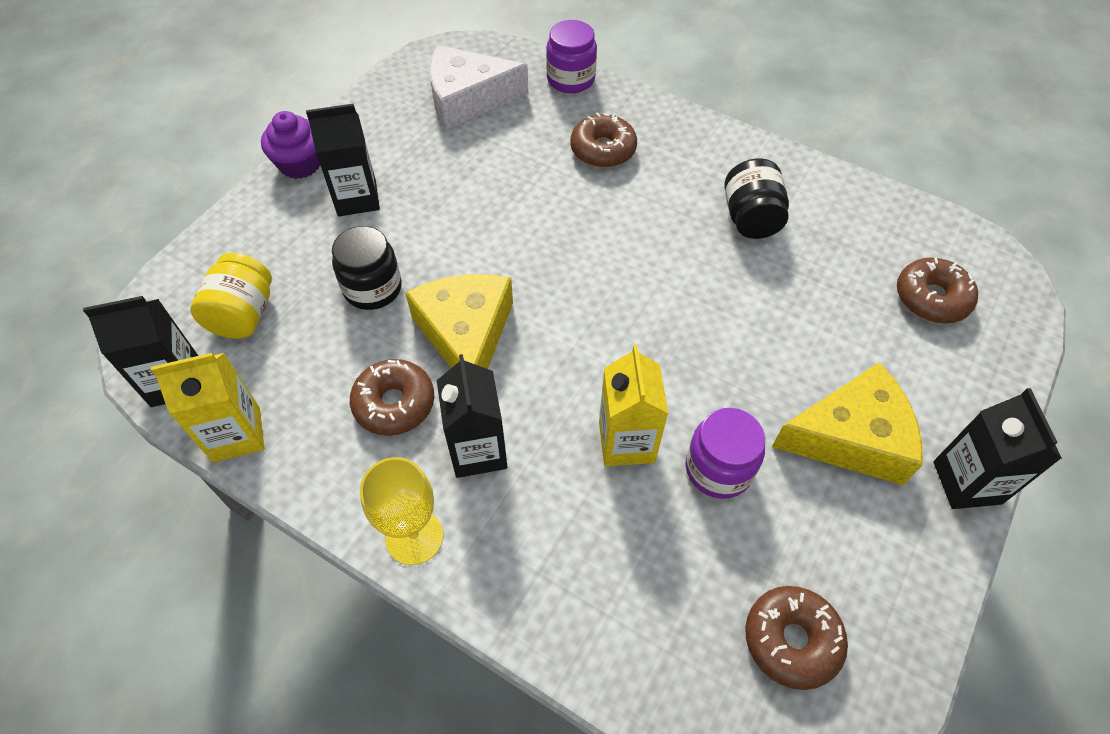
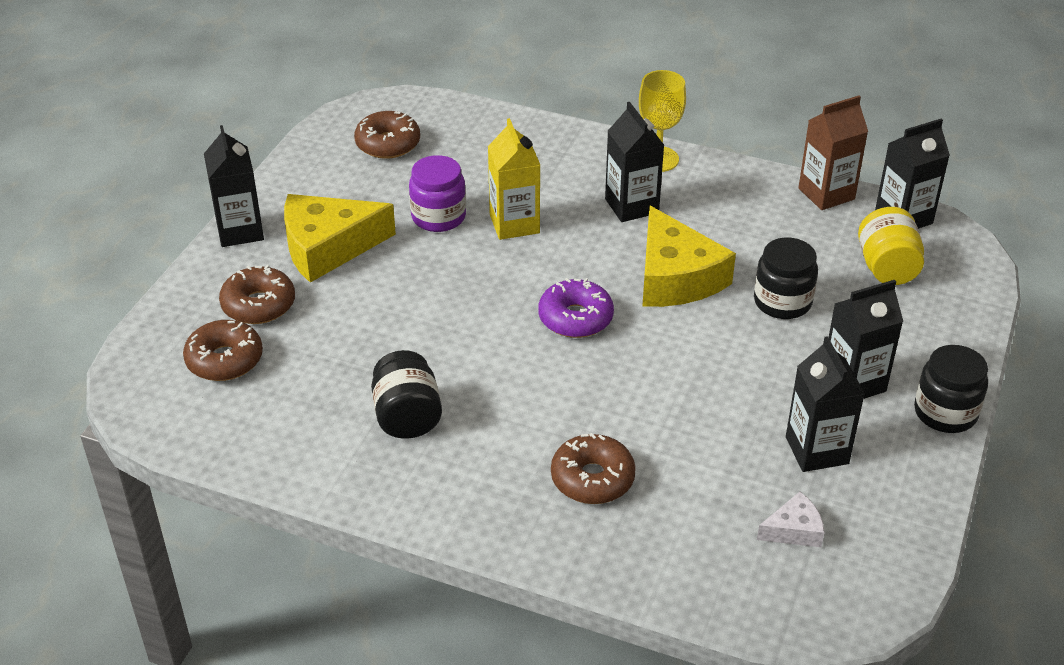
camera: 170 degrees right, 15 degrees down
yellow carton [151,353,264,463] -> brown carton [799,95,868,210]
purple cupcake [261,111,320,179] -> black jar [914,345,988,433]
brown donut [350,359,434,436] -> brown donut moved to [219,265,295,324]
white cheese [429,45,528,129] -> white cheese [757,492,824,547], size x0.48
purple jar [546,20,597,93] -> none
none -> purple donut [538,278,614,338]
none -> black carton [786,336,865,472]

